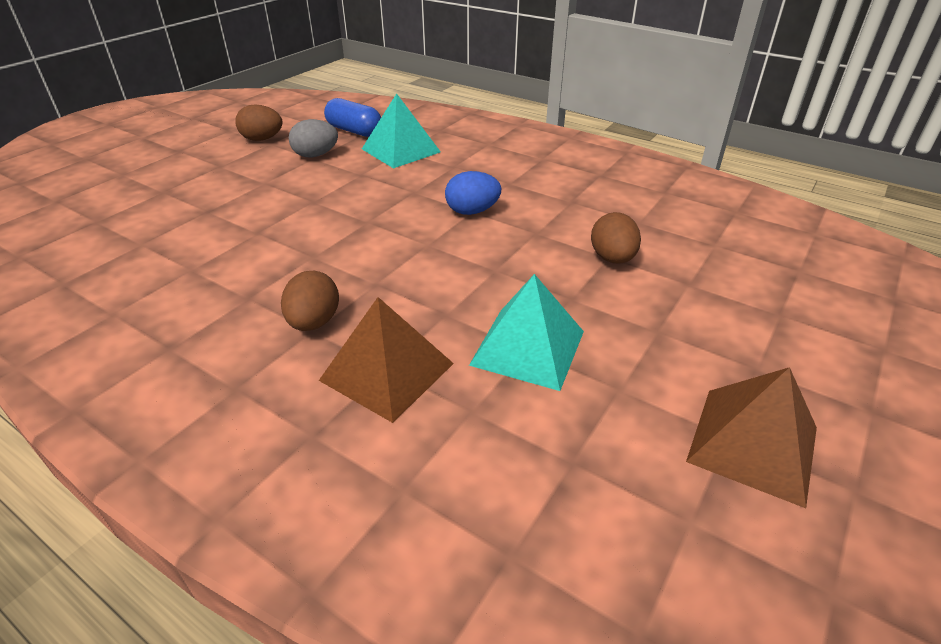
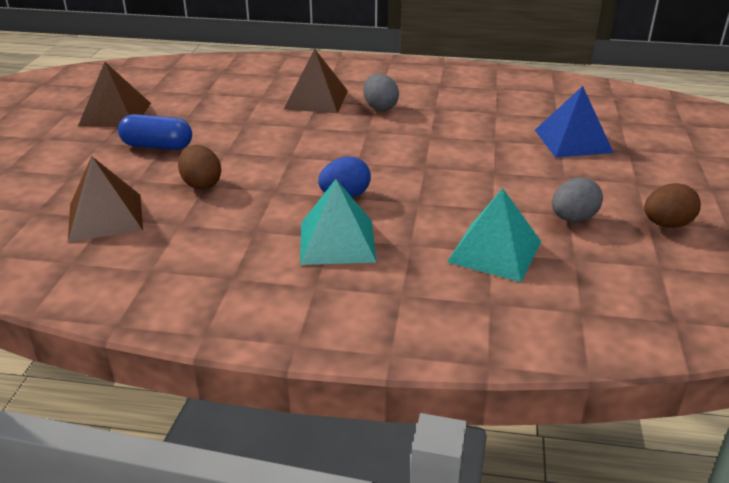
camera: 155 degrees right, 5 degrees down
brown egg [281,271,339,331] -> grey egg [363,74,399,111]
blue capsule [324,98,381,137] -> blue capsule moved to [118,114,192,150]
turquoise pyramid [469,274,584,391] -> turquoise pyramid moved to [300,179,377,265]
none -> brown pyramid [68,156,143,242]
none -> blue pyramid [535,86,614,158]

